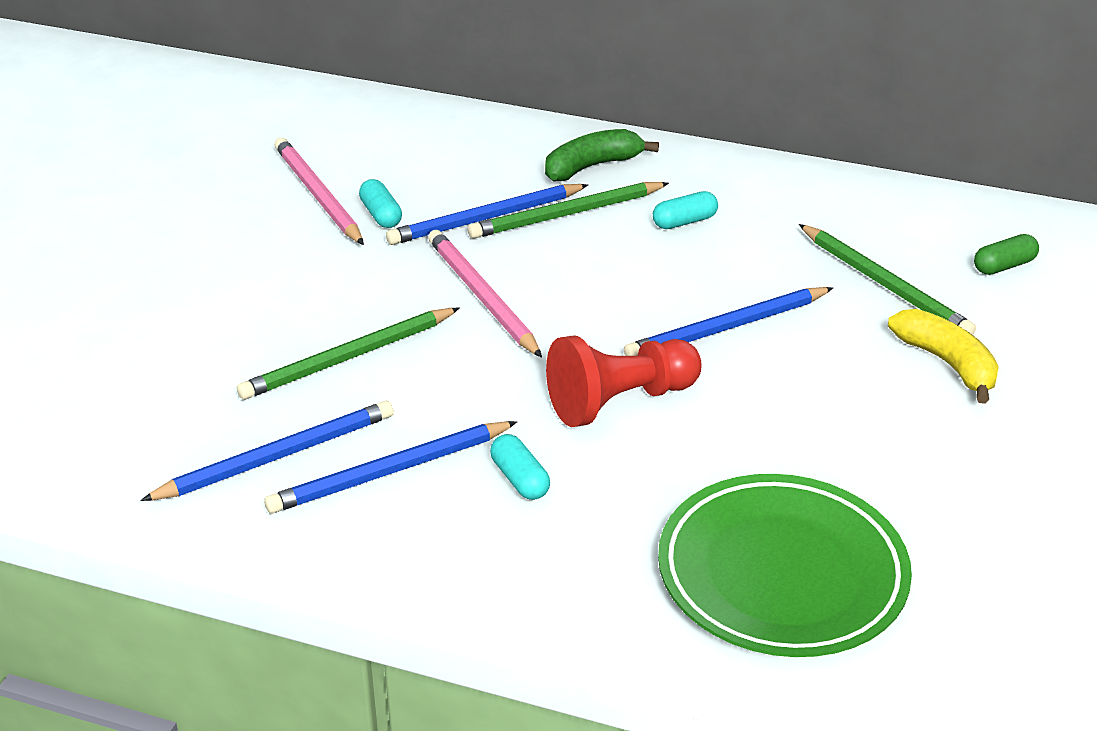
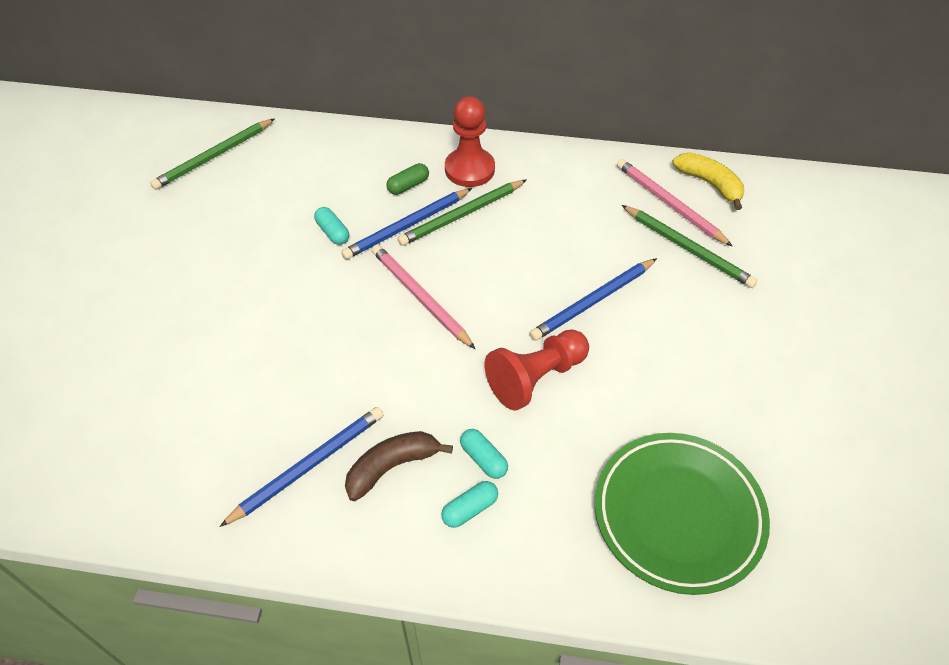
camera: 10 degrees left, 15 degrees up
green pencil [237,308,460,400] -> green pencil moved to [150,118,275,190]
blue pencil [264,421,517,514] -> brown banana [345,431,453,501]
pink pencil [275,138,364,245] -> pink pencil moved to [617,159,732,246]
green banana [545,129,659,181] -> red pawn [445,96,495,187]
turquoise capsule [653,191,718,229] -> turquoise capsule moved to [441,481,498,528]
yellow banana [888,309,999,404] -> yellow banana moved to [672,153,744,210]
green capsule [974,234,1039,275] -> green capsule moved to [386,163,429,195]

